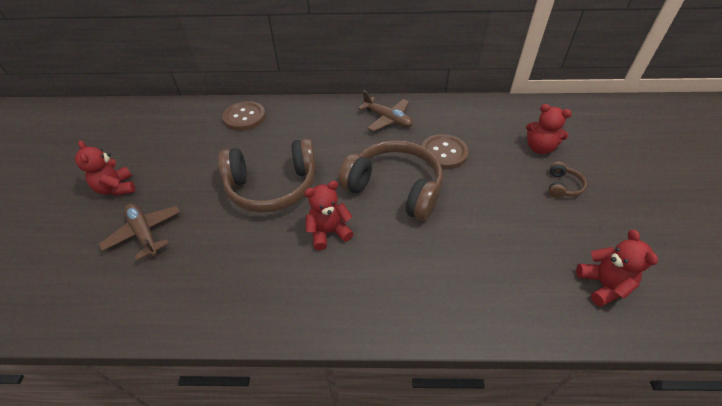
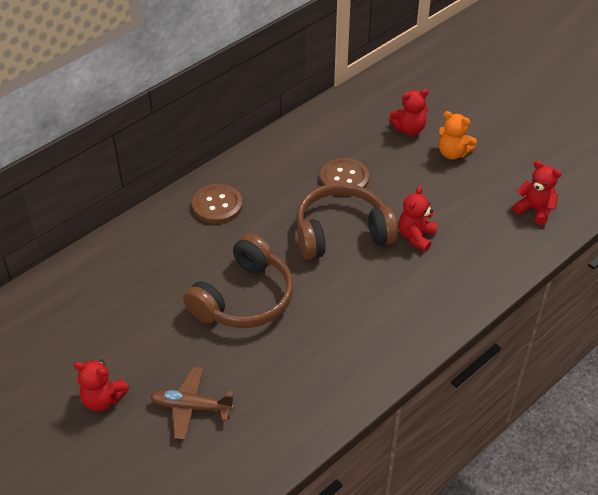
camera: 45 degrees left, 0 degrees up
brown button [222,101,266,131] -> brown button moved to [192,184,243,224]
red teddy bear [304,181,354,250] -> red teddy bear moved to [398,186,437,252]
brown plane [358,90,413,132] -> none
brown headphones [549,162,587,198] -> orange teddy bear [438,111,477,159]

